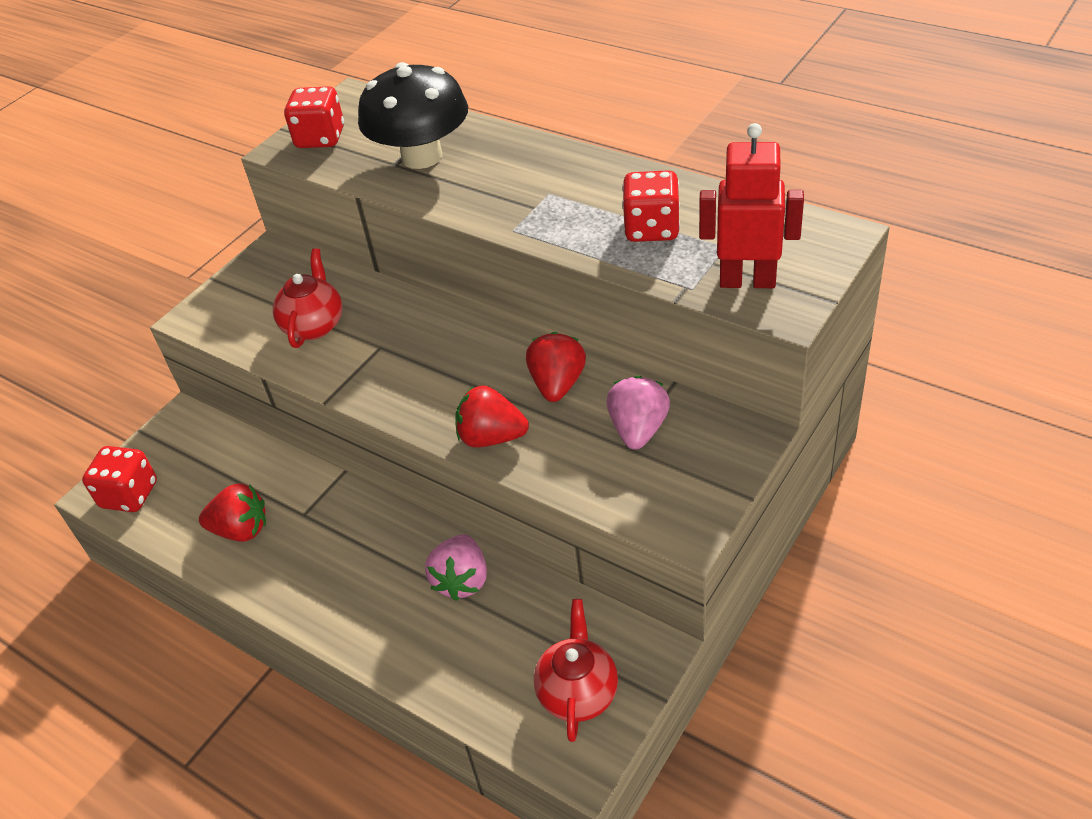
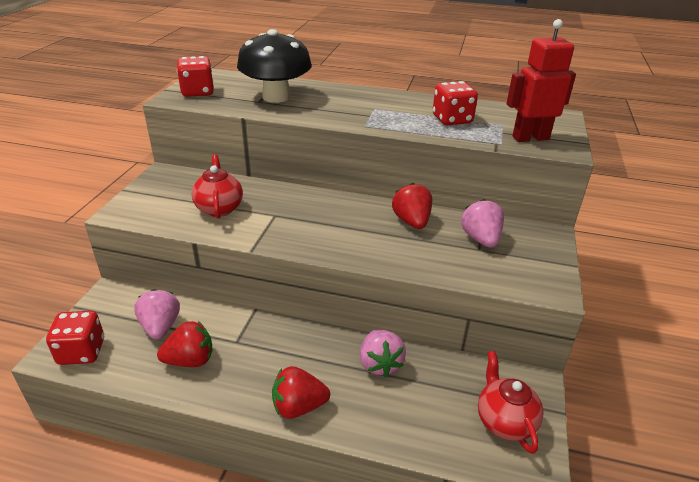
camera: 25 degrees left, 10 degrees down
red strawberry [456,385,529,447] -> red strawberry moved to [272,366,330,419]
none -> pink strawberry [134,289,180,340]

